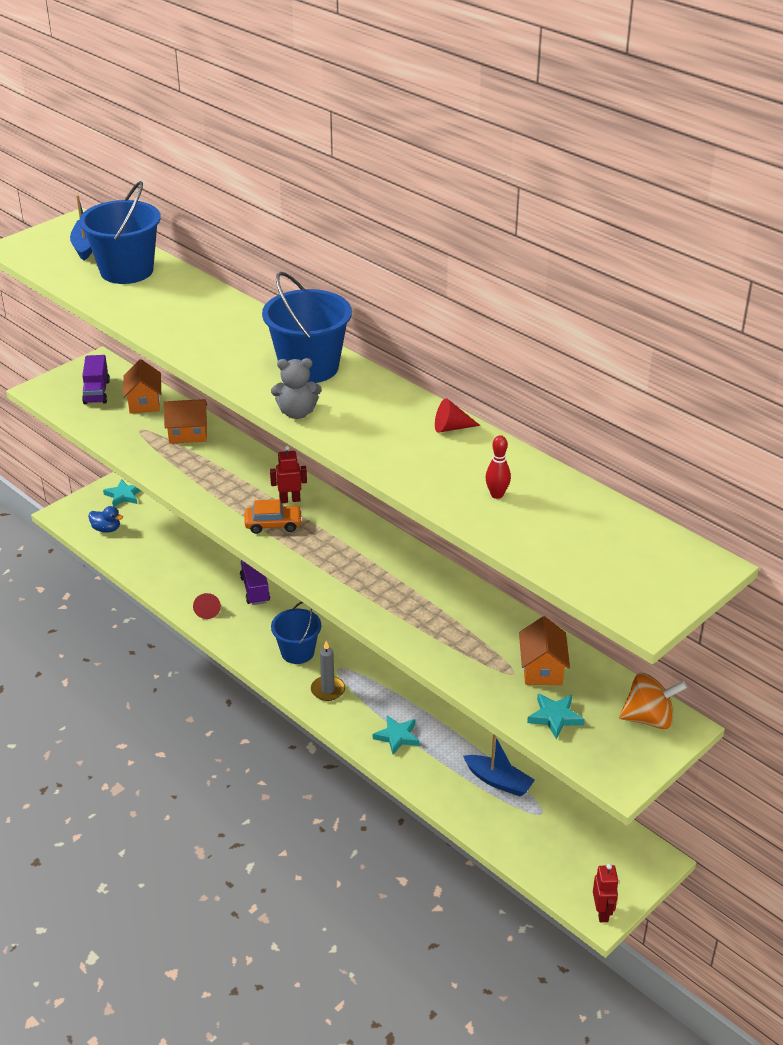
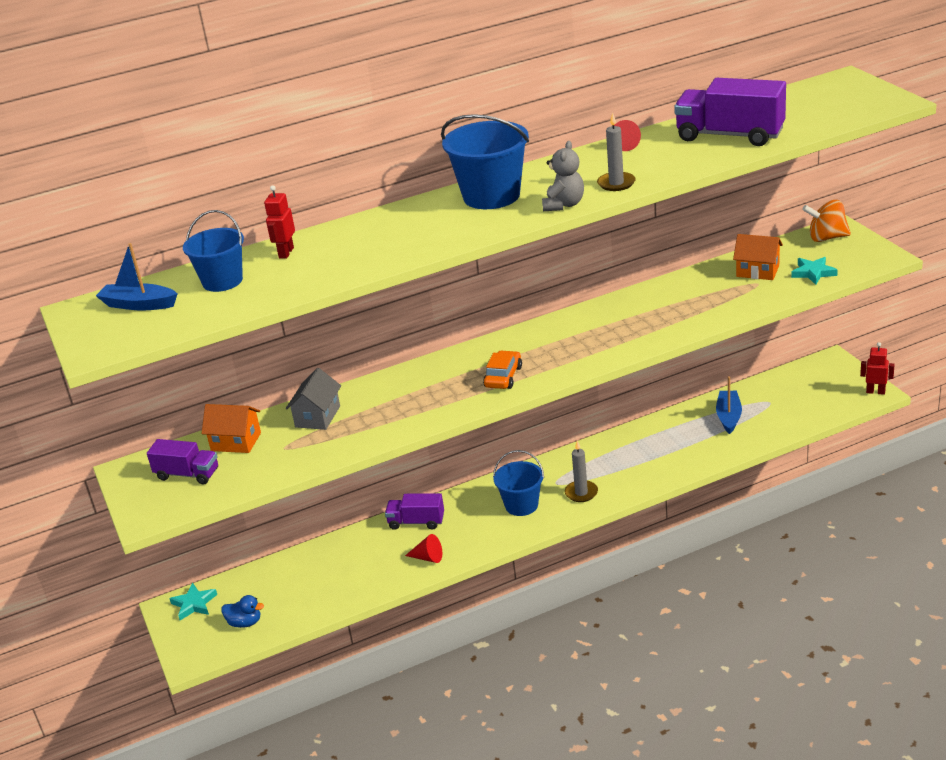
camera: 65 degrees left, 5 degrees down
blue bucket [79,181,161,284] -> blue bucket [183,210,244,292], size x0.66
blue duck [88,506,123,533] -> blue duck turned 60 degrees clockwise [221,595,264,628]
orange house [163,399,207,444] -> grey house [286,368,341,430]
red robot [270,446,307,503] -> red robot moved to [264,185,295,259]
turquoise star [373,716,420,755] -> none
blue boat [463,735,535,796] -> blue boat turned 45 degrees counterclockwise [716,376,742,434]
red bowling pin [485,435,511,499] -> purple truck [674,78,786,146]
orange spinning top [619,673,687,729] -> orange spinning top turned 105 degrees counterclockwise [802,200,851,242]
none -> grey candle [597,113,636,191]

